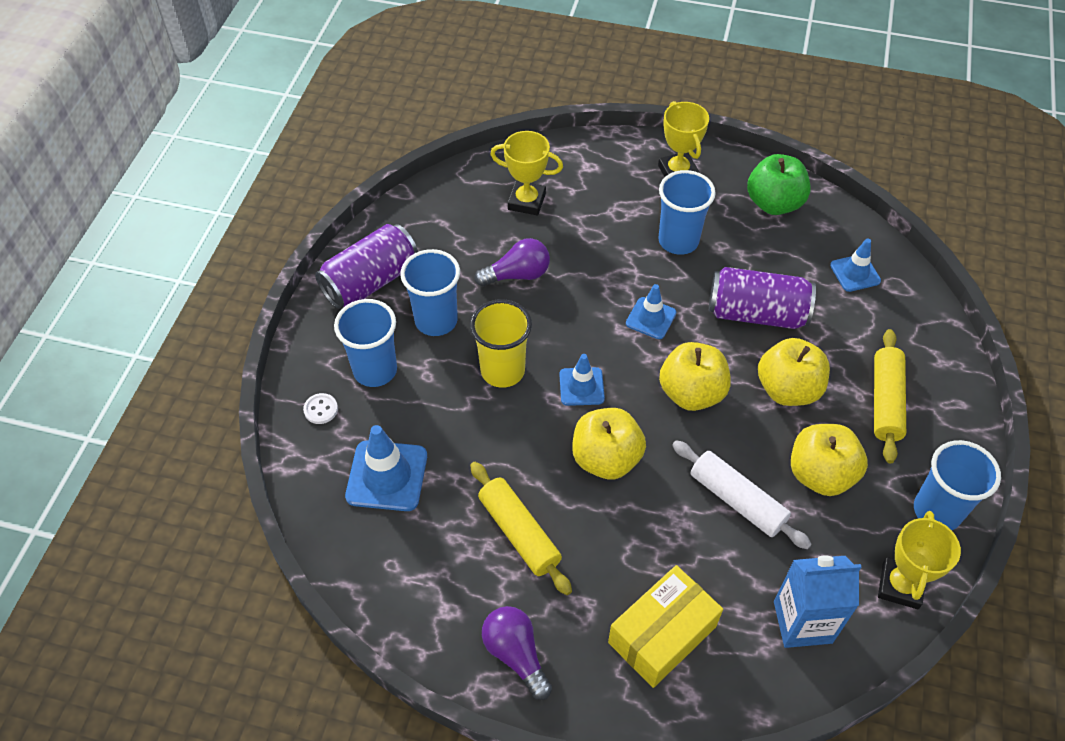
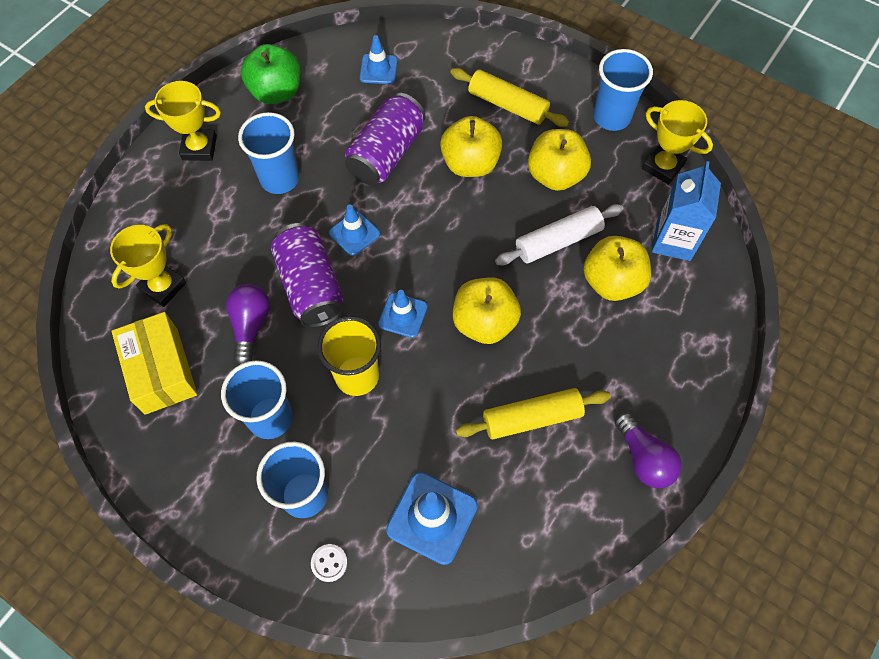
camera: 70 degrees left, 10 degrees up
purple can [315,224,418,309] -> purple can moved to [271,223,344,328]
purple light bulb [482,606,552,700] -> purple light bulb turned 105 degrees counterclockwise [615,412,682,488]
yellow box [608,565,723,688] -> yellow box moved to [112,312,197,415]
yellow apple [659,342,731,411] -> yellow apple moved to [583,236,651,301]

